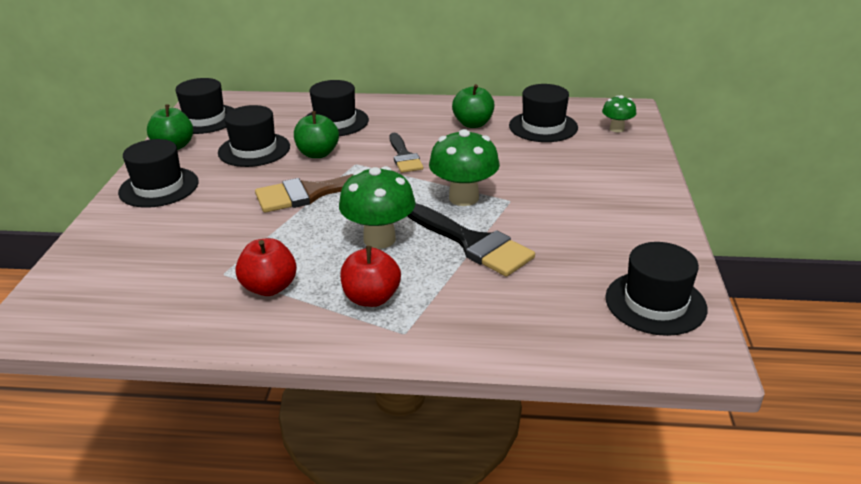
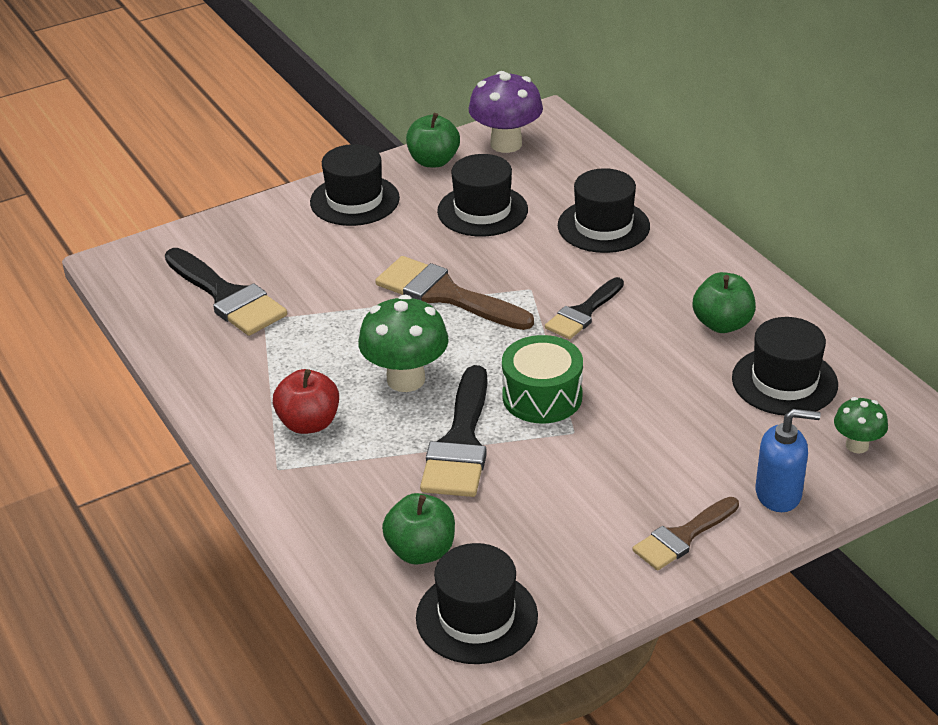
camera: 55 degrees right, 5 degrees up
black hat [175,78,234,134] -> purple mushroom [469,71,543,153]
red apple [235,238,297,296] -> none
green apple [294,111,339,158] -> green apple moved to [382,493,455,565]
green mushroom [429,129,500,206] -> green drum [502,335,583,423]
none -> black brush [165,248,287,336]
none -> brown brush [632,497,739,570]
none -> blue soap dispenser [756,409,821,512]

